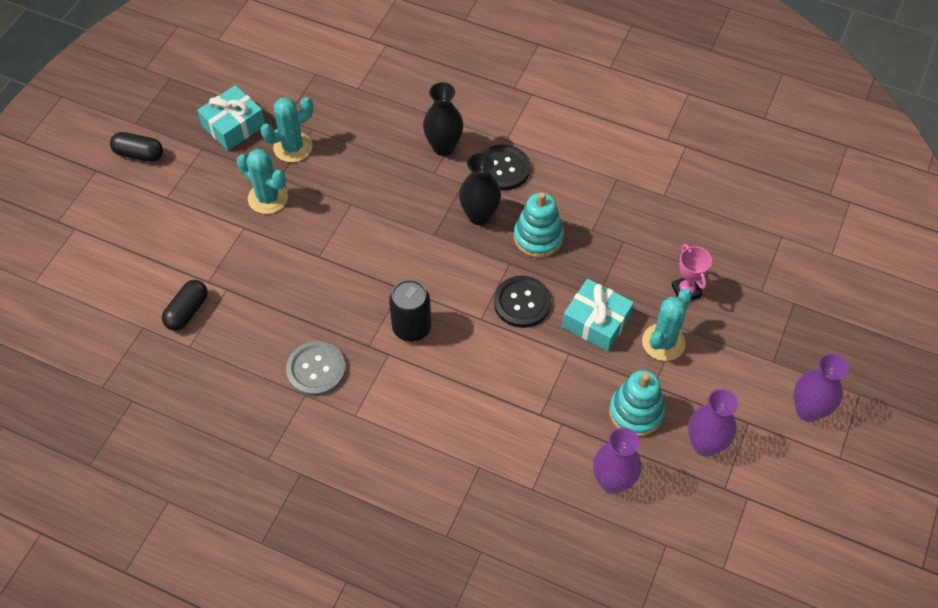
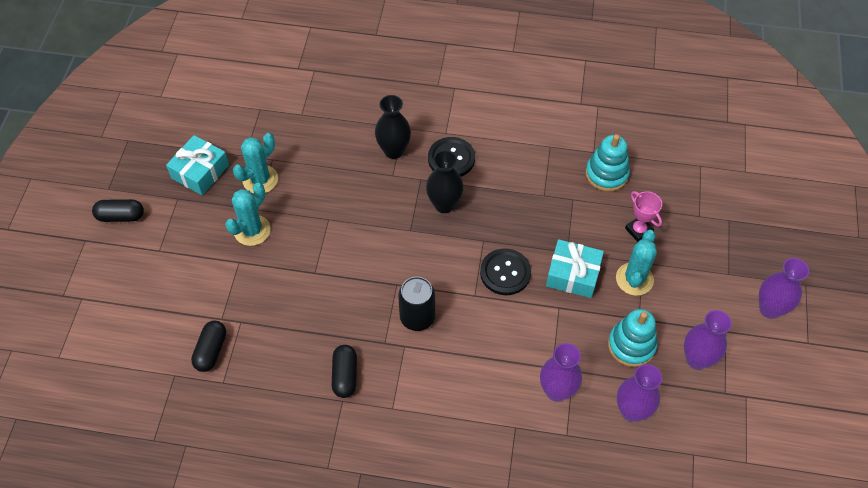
camera: 15 degrees left, 0 degrees up
turquoise cactus [237,149,288,214] -> turquoise cactus turned 75 degrees counterclockwise [225,183,271,246]
grey button [286,341,346,396] -> black capsule [332,345,357,398]
turquoise stacking toy [514,192,564,258] -> turquoise stacking toy moved to [585,134,630,192]
none -> purple vase [540,343,582,402]

